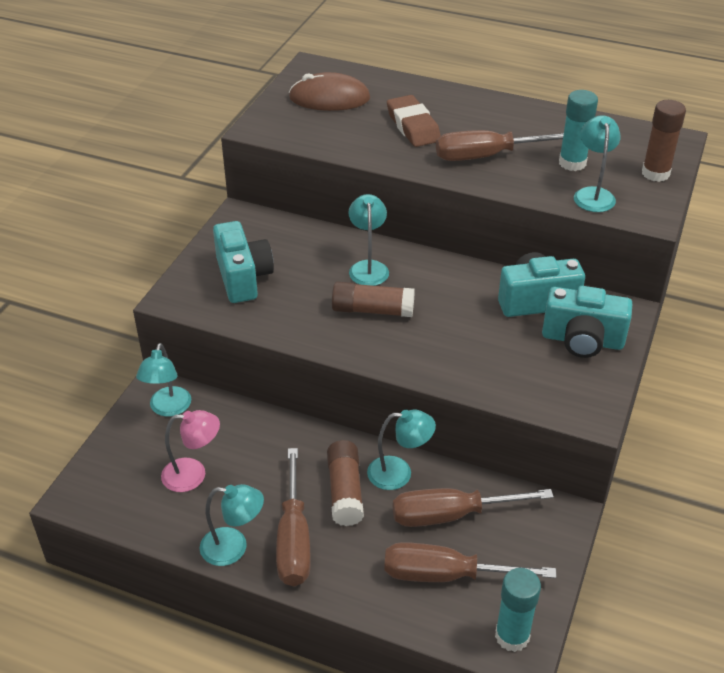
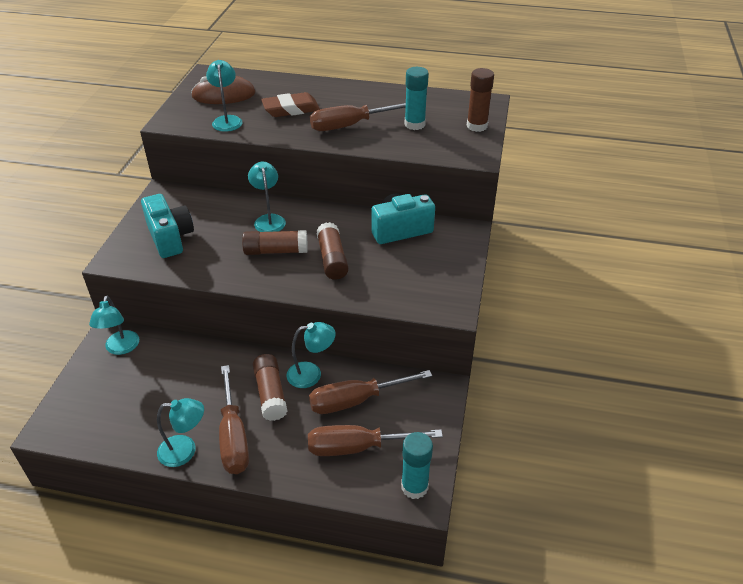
camera: 10 degrees left, 0 degrees up
pink lamp [161,410,220,492] -> none
brown eraser [387,95,441,147] -> brown eraser turned 75 degrees counterclockwise [261,92,320,117]
turquoise camera [542,286,632,358] -> none
turquoise lamp [574,115,621,212] -> turquoise lamp moved to [206,60,243,132]
none -> brown glue stick [316,222,349,280]

